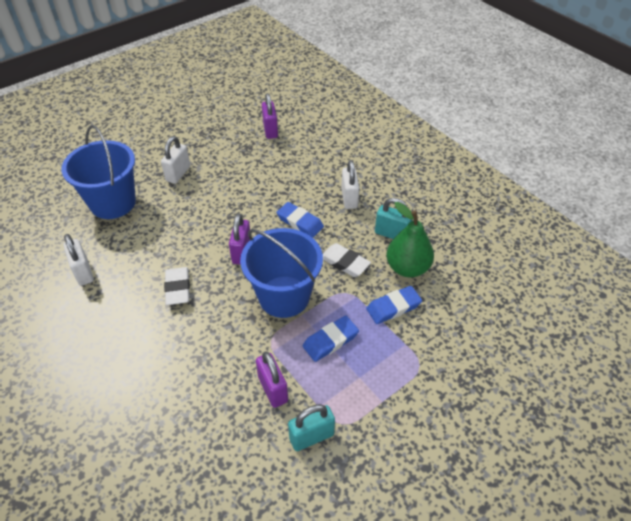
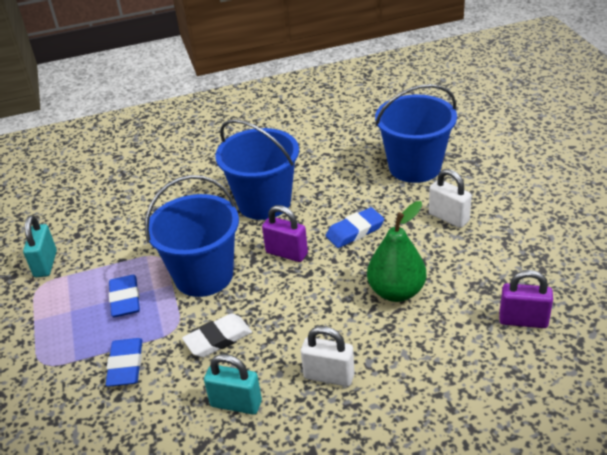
camera: 115 degrees right, 10 degrees down
white padlock [64,234,94,286] -> none
white eraser [164,267,190,305] -> blue bucket [215,119,299,220]
purple padlock [256,352,288,408] -> none
blue eraser [276,202,324,238] -> blue eraser moved to [325,207,384,248]
turquoise padlock [375,198,412,239] -> turquoise padlock turned 60 degrees clockwise [204,354,262,415]
green pear [386,202,434,277] -> green pear moved to [367,201,426,302]

